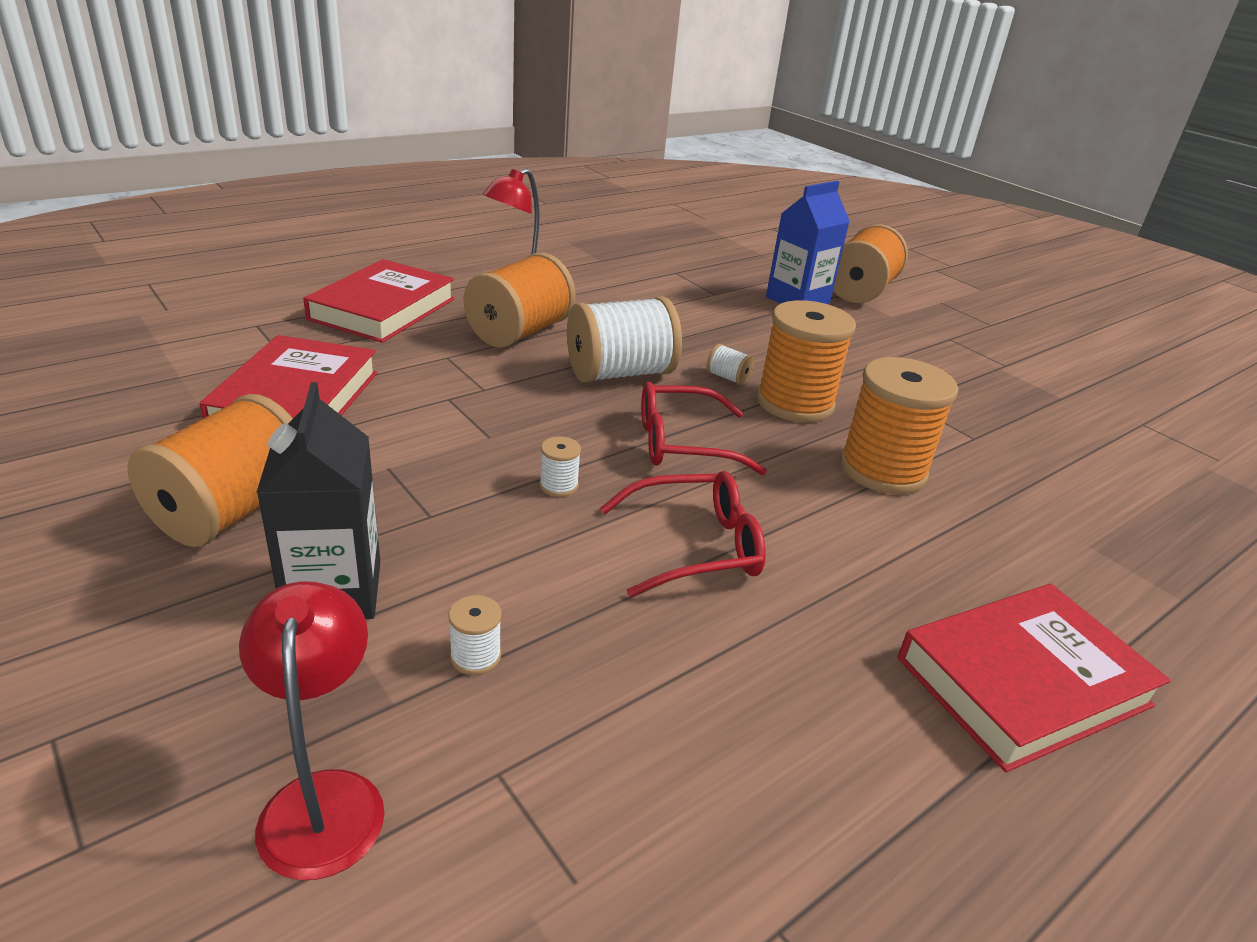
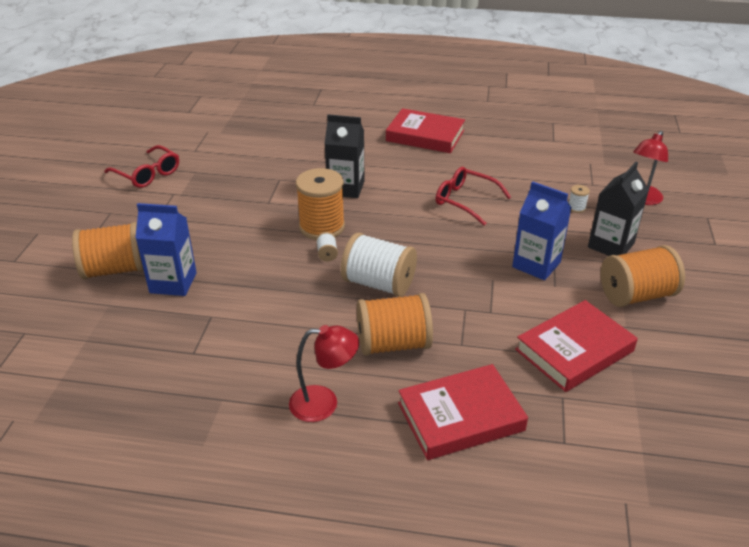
camera: 130 degrees left, 5 degrees up
white spool [540,436,581,497] -> none
red glasses [641,382,767,475] -> red glasses moved to [104,145,179,188]
orange spool [840,357,958,494] -> black carton [324,114,365,198]
none -> blue carton [512,181,571,280]

